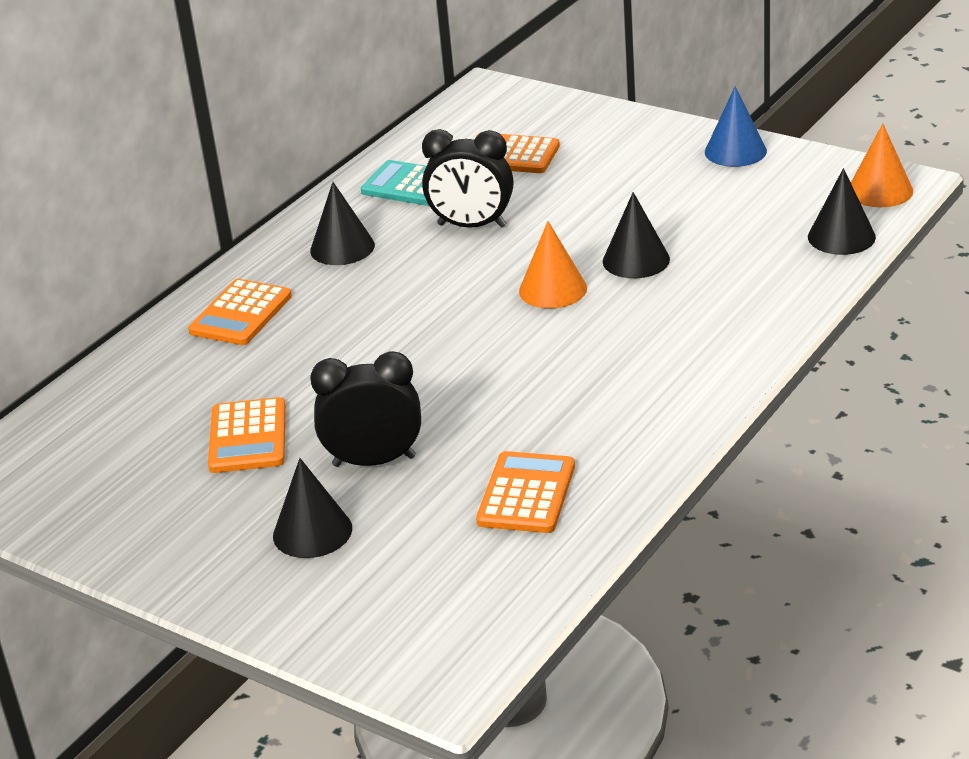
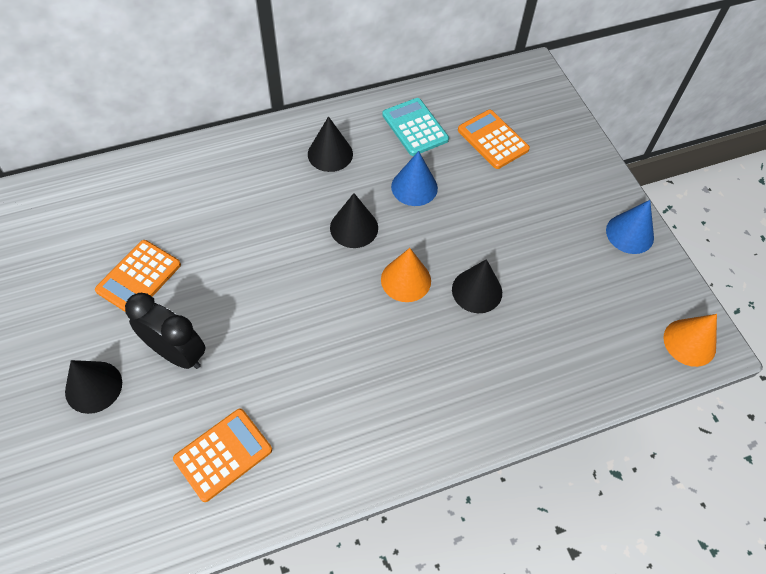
camera: 30 degrees right, 25 degrees up
orange calculator [188,279,292,345] -> none
black clock [422,129,513,228] -> blue cone [391,151,438,206]
black cone [808,168,876,255] -> black cone moved to [330,193,378,248]

